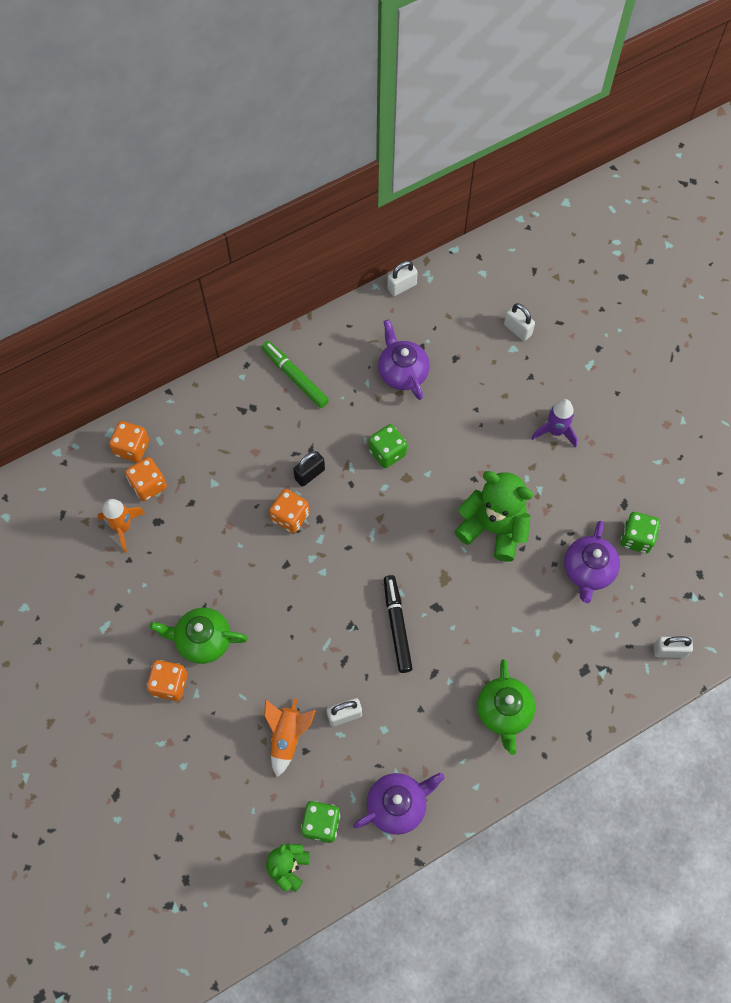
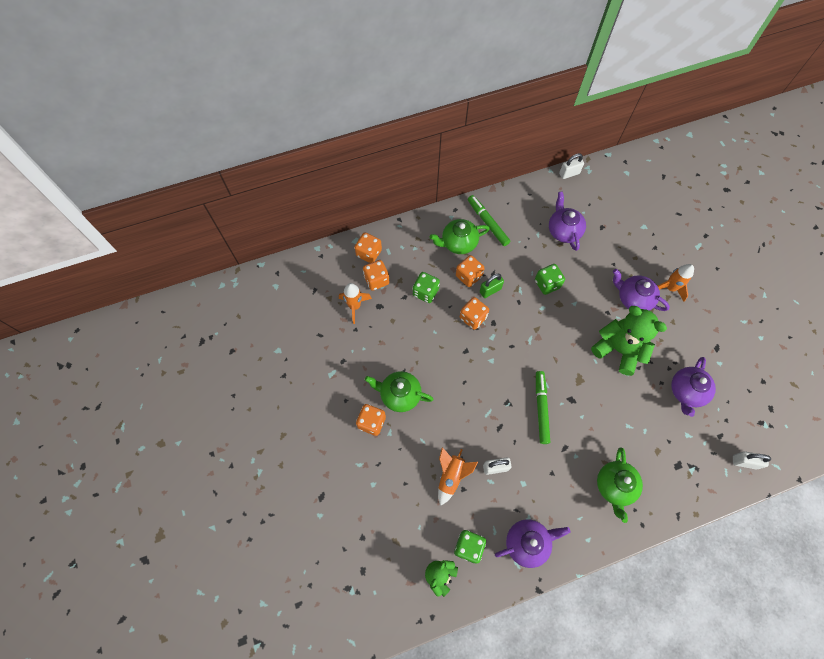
camera: 10 degrees right, 0 degrees up
black padlock [293,451,325,487] -> green padlock [480,273,504,298]
black marker [384,575,413,673] -> green marker [536,371,550,444]
white padlock [504,303,535,341] -> none
purple rocket [532,399,578,448] -> orange rocket [658,264,694,302]
green dice [621,512,660,553] -> green dice moved to [413,272,440,303]
none -> green teapot [430,219,490,254]
none -> orange dice [456,255,485,287]
none -> purple teapot [613,269,670,311]

